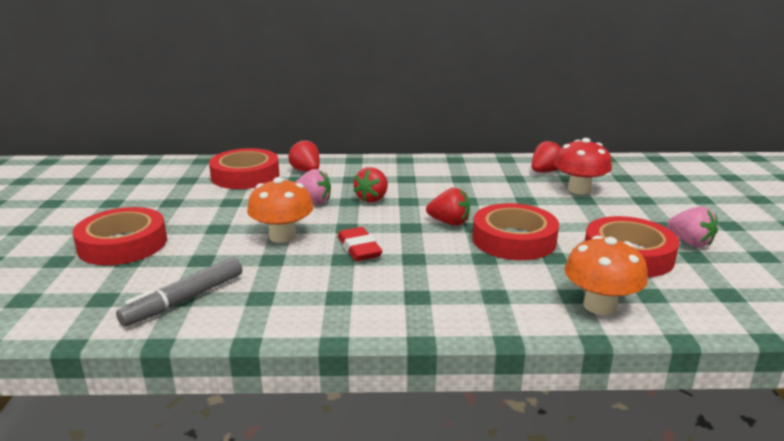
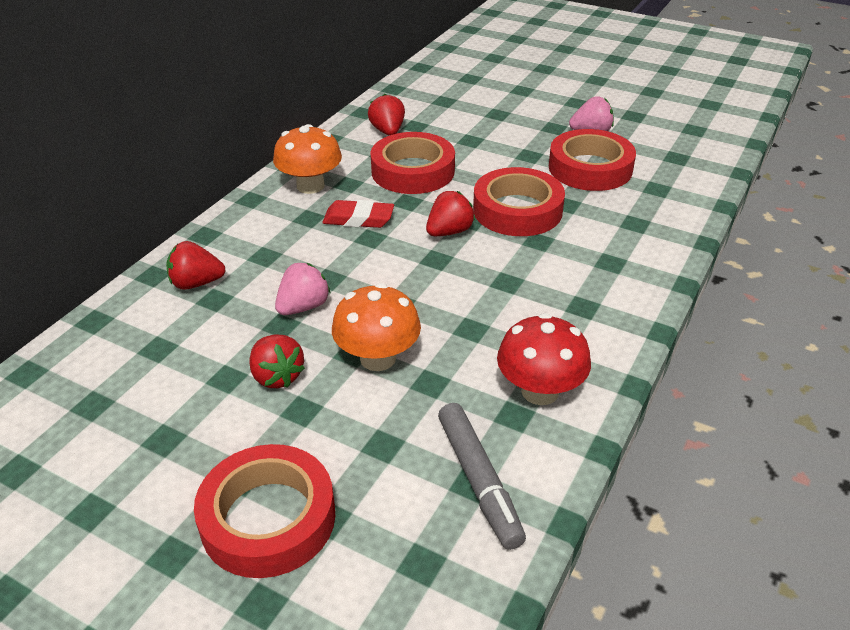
camera: 60 degrees left, 15 degrees up
red tape [209,148,279,189] -> red tape moved to [370,132,455,194]
red eraser [338,227,382,261] -> red eraser moved to [322,200,394,228]
red strawberry [354,167,388,203] -> red strawberry moved to [249,334,305,388]
red mushroom [554,138,612,195] -> red mushroom moved to [497,313,591,405]
orange mushroom [564,236,648,315] -> orange mushroom moved to [273,124,342,194]

